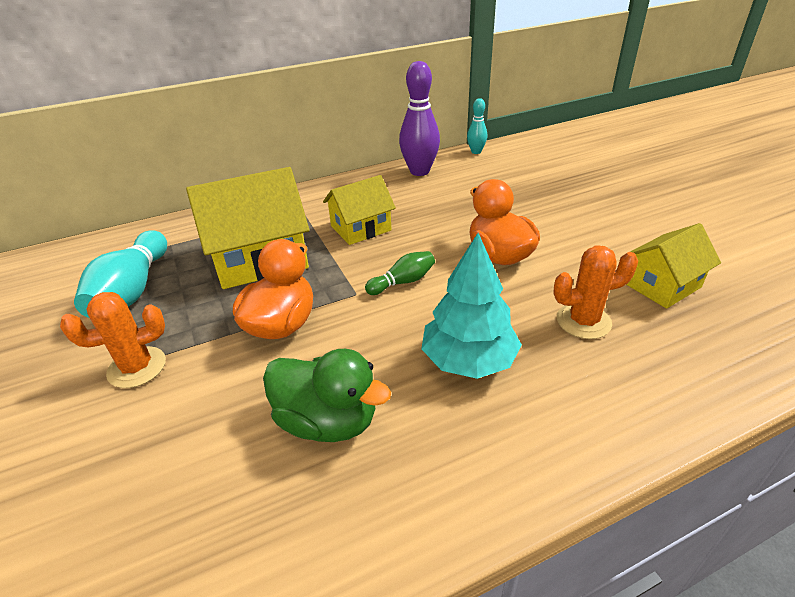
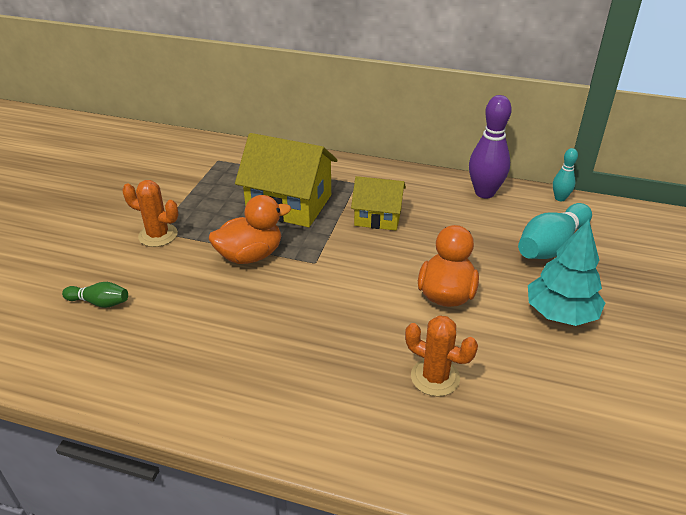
camera: 40 degrees right, 0 degrees up
turquoise bowling pin [74,230,167,318] -> turquoise bowling pin moved to [518,203,592,259]
green duck [263,349,391,442] -> none
green bowling pin [365,251,435,295] -> green bowling pin moved to [62,282,128,308]
turquoise tree [421,233,522,379] -> turquoise tree moved to [528,219,605,326]
yellow house [626,223,721,309] -> none

